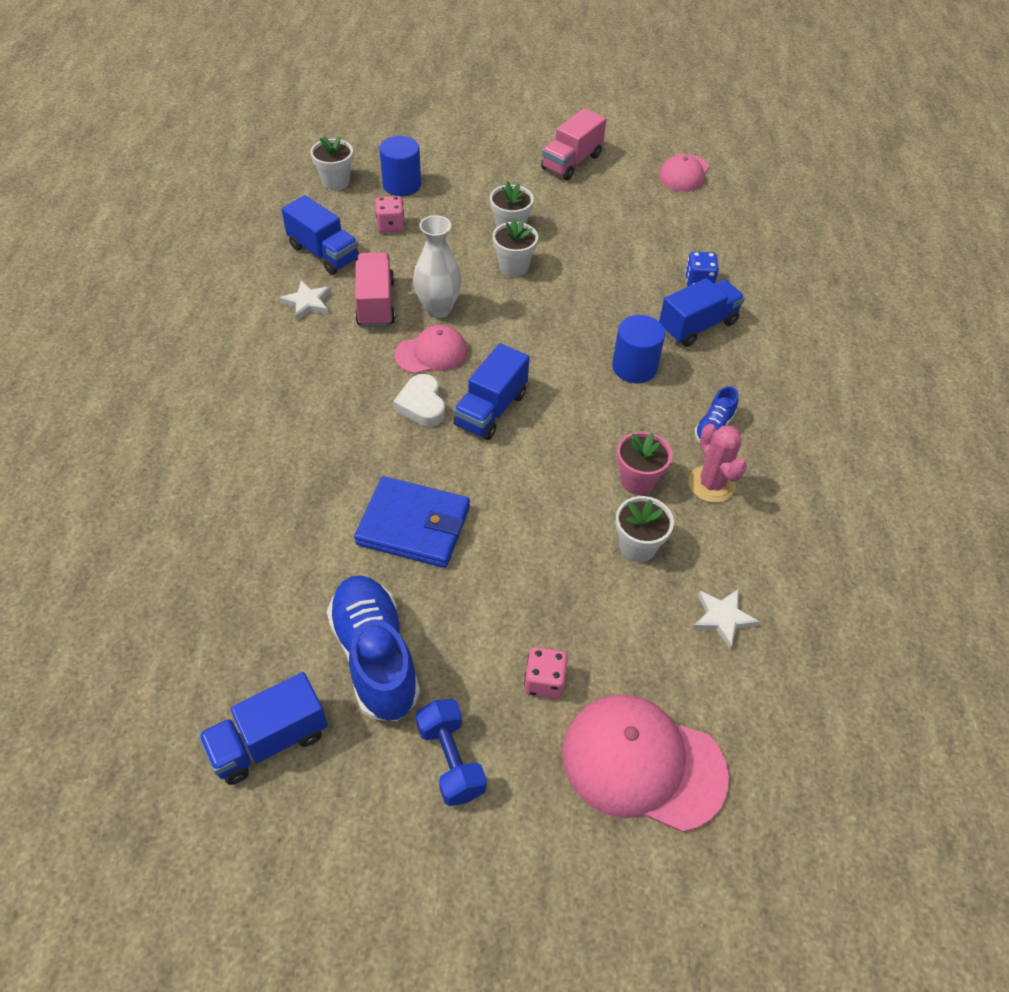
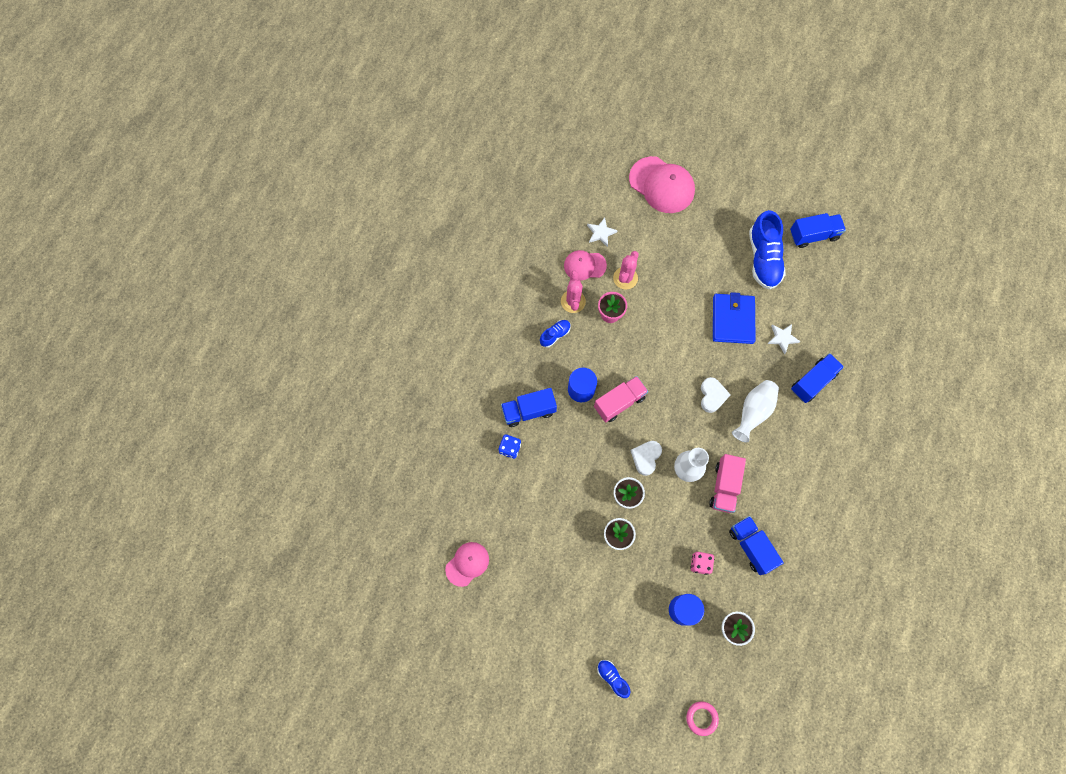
camera: 160 degrees left, 20 degrees up
white star [279,281,331,320] -> white star moved to [767,324,801,354]
blue wallet [354,476,470,568] -> blue wallet turned 60 degrees clockwise [713,292,756,344]
pink cap [394,325,467,374] -> pink cap moved to [564,250,607,281]
blue dumbbell [416,699,487,806] -> none
blue truck [453,343,529,440] -> blue truck moved to [791,353,844,403]
pink dice [524,647,568,699] -> none
pink truck [541,108,606,180] -> pink truck moved to [594,376,648,422]
white flower pot [615,496,674,562] -> pink cactus [613,251,639,290]
none -> blue shoe [597,660,630,698]
none -> white heart [631,441,662,476]
none -> pink ring [686,701,719,736]
none -> white vase [732,380,779,443]

